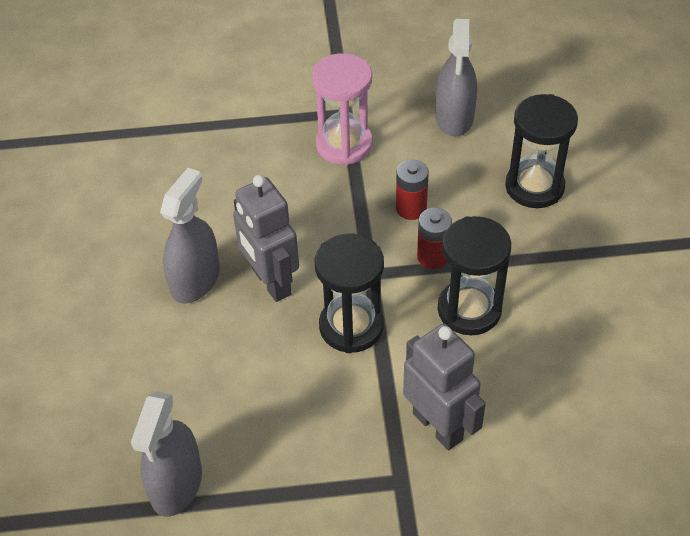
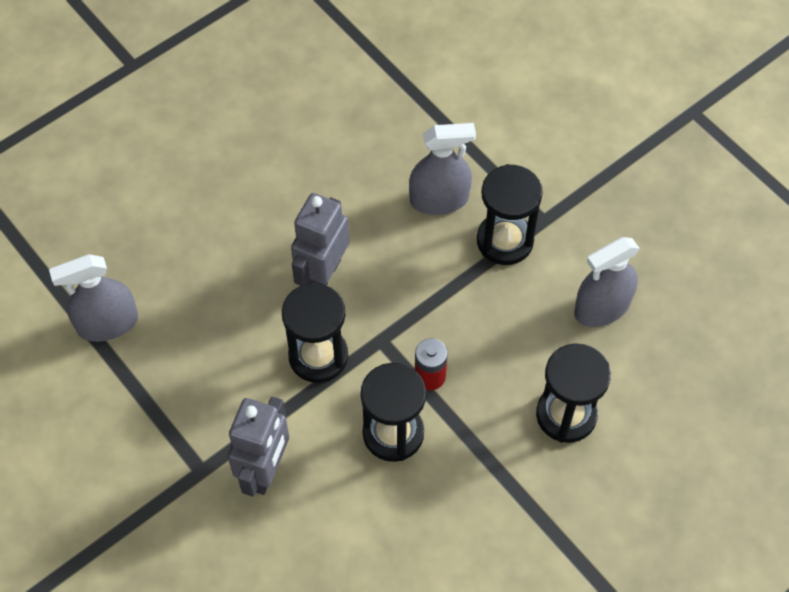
camera: 55 degrees right, 10 degrees up
grey spray bottle [160,168,220,304] -> grey spray bottle moved to [409,123,476,215]
pink hourglass [312,53,373,165] -> black hourglass [477,164,543,265]
red battery [396,160,429,220] -> none

